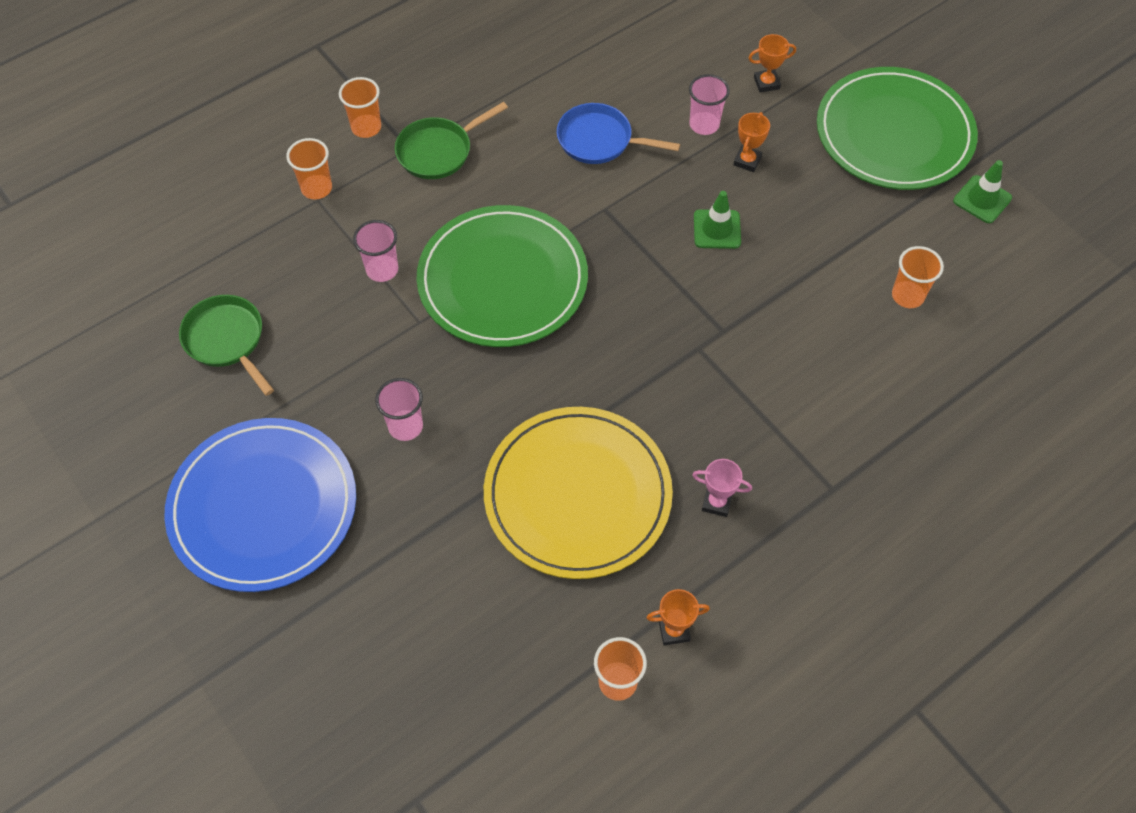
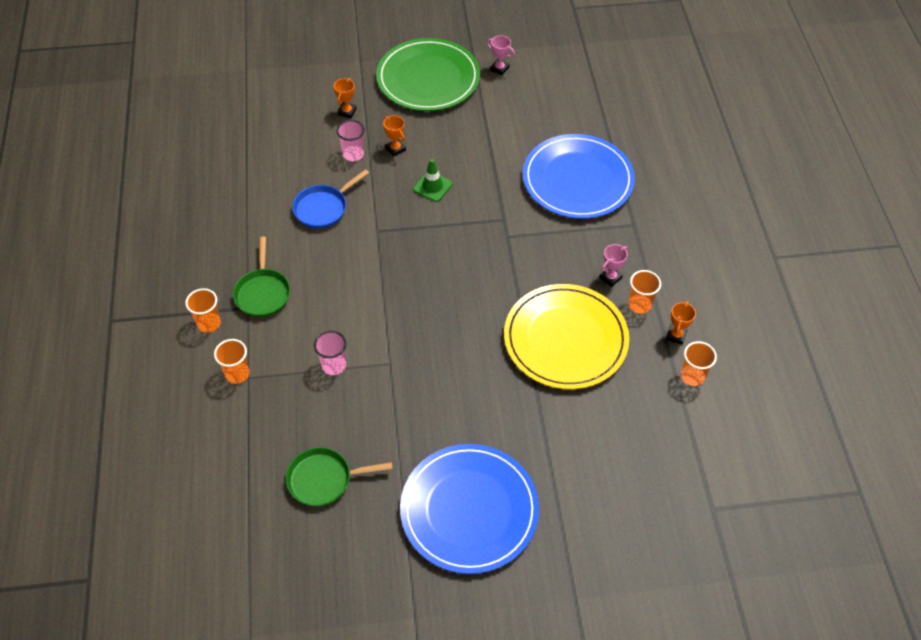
camera: 60 degrees left, 5 degrees down
pink cup [375,378,423,441] -> none
green plate [417,205,588,347] -> none
orange cup [892,246,944,308] -> orange cup moved to [628,270,661,314]
green traffic cone [953,160,1012,223] -> pink trophy [487,35,515,75]
none -> blue plate [522,134,635,219]

